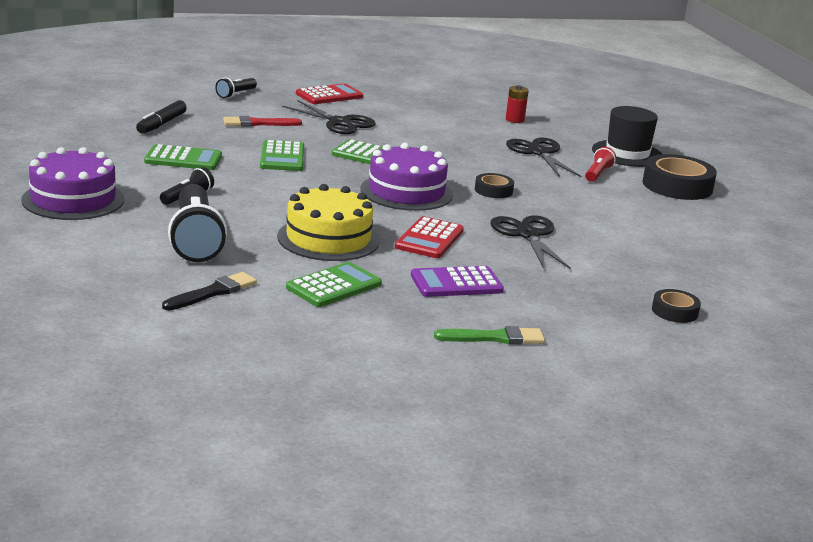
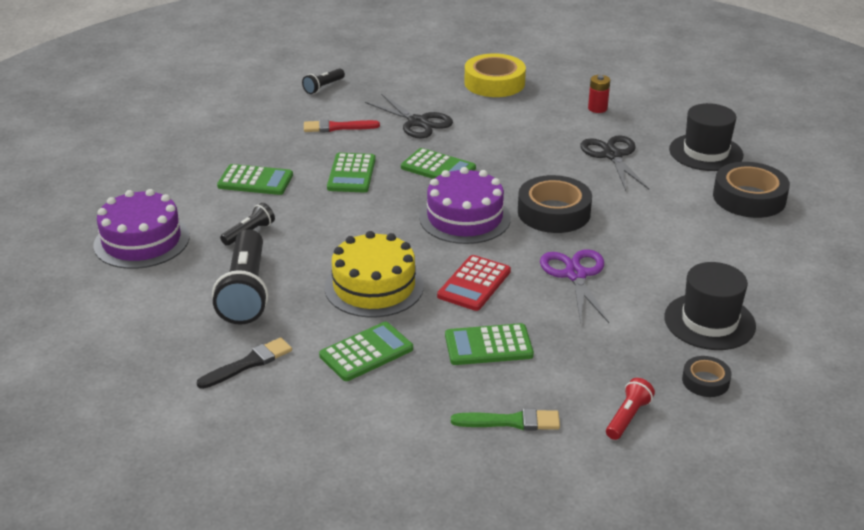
camera: 10 degrees right, 10 degrees up
black marker [136,100,187,133] -> none
red calculator [296,83,363,104] -> none
purple calculator [411,266,504,297] -> green calculator [445,323,534,365]
black tape [475,173,514,198] -> black tape [518,175,592,233], size x1.90
black scissors [491,215,571,269] -> purple scissors [540,249,609,324]
red flashlight [585,147,616,182] -> red flashlight moved to [606,378,655,440]
none -> yellow tape [464,54,526,97]
none -> black hat [664,262,756,350]

